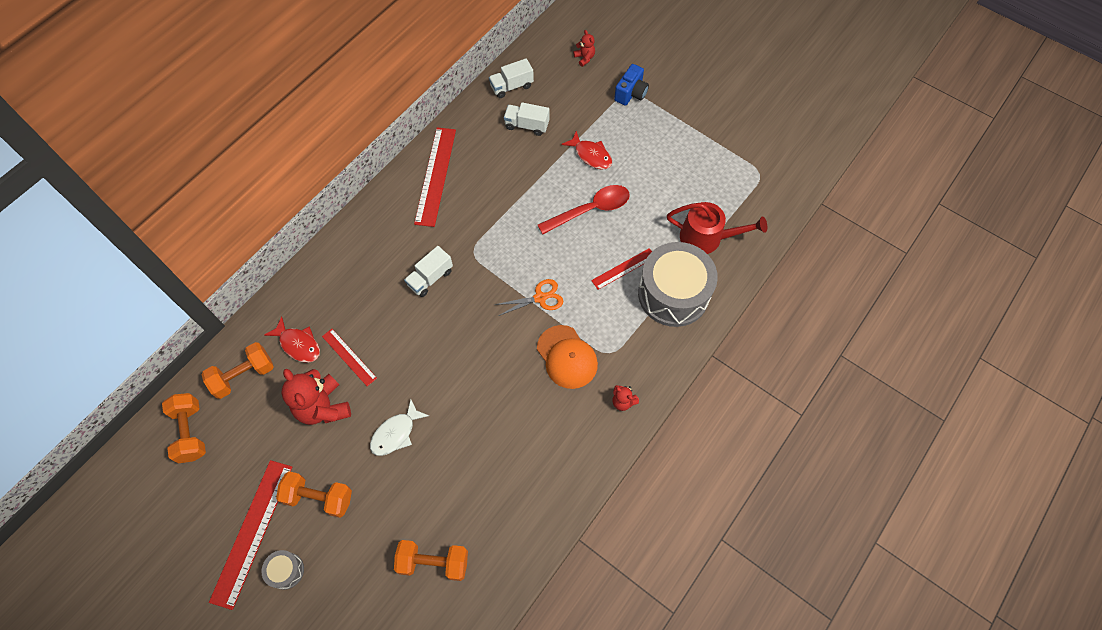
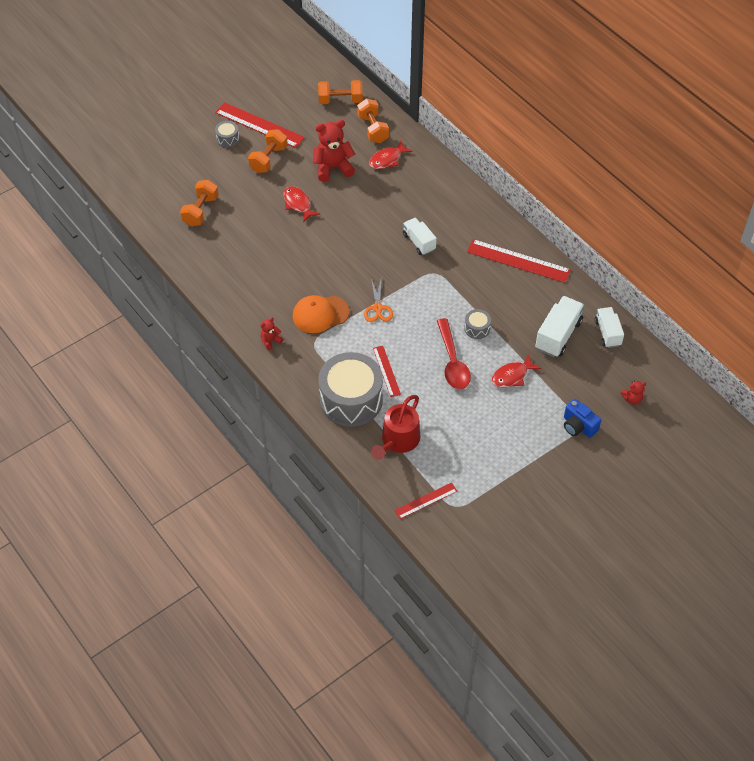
camera: 105 degrees right, 10 degrees down
red ruler [322,329,377,386] -> red ruler moved to [394,482,457,519]
white fish [370,399,429,456] -> red fish [283,186,321,223]
white truck [504,102,549,136] -> white truck [535,296,584,357], size x1.51
none -> grey drum [464,309,491,339]

